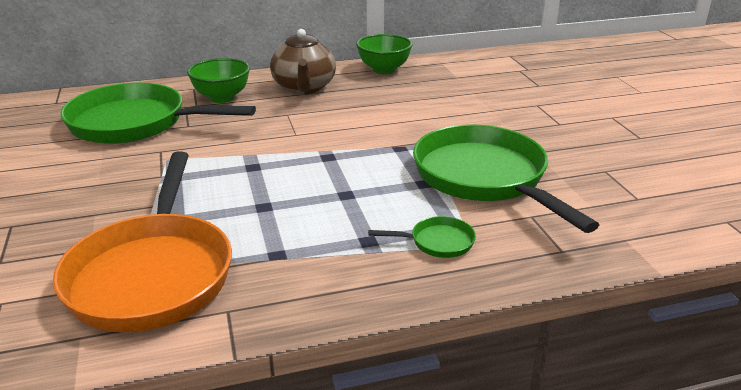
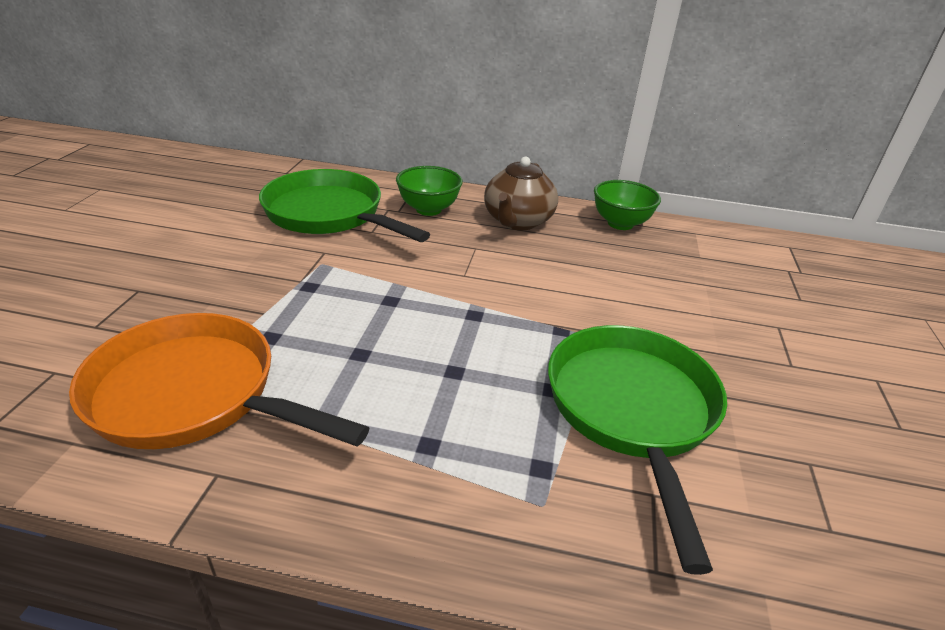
camera: 25 degrees right, 5 degrees up
orange pan [53,151,232,332] -> orange pan turned 90 degrees clockwise [69,313,369,449]
green pan [368,216,476,258] -> none

